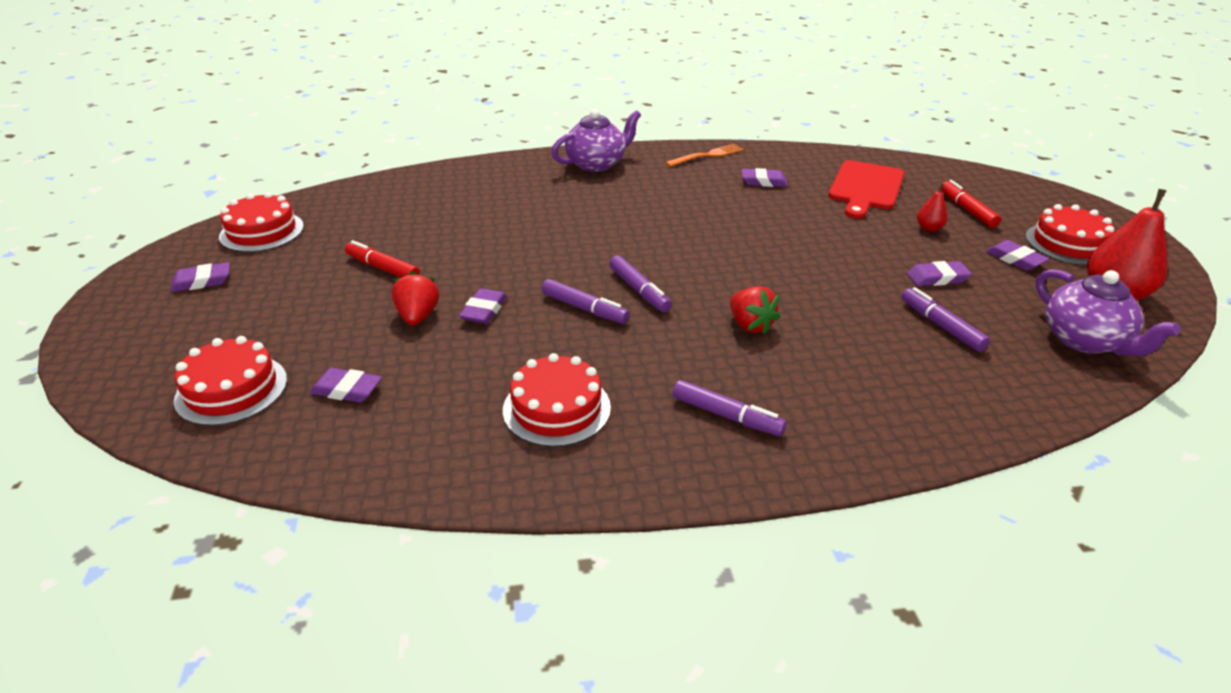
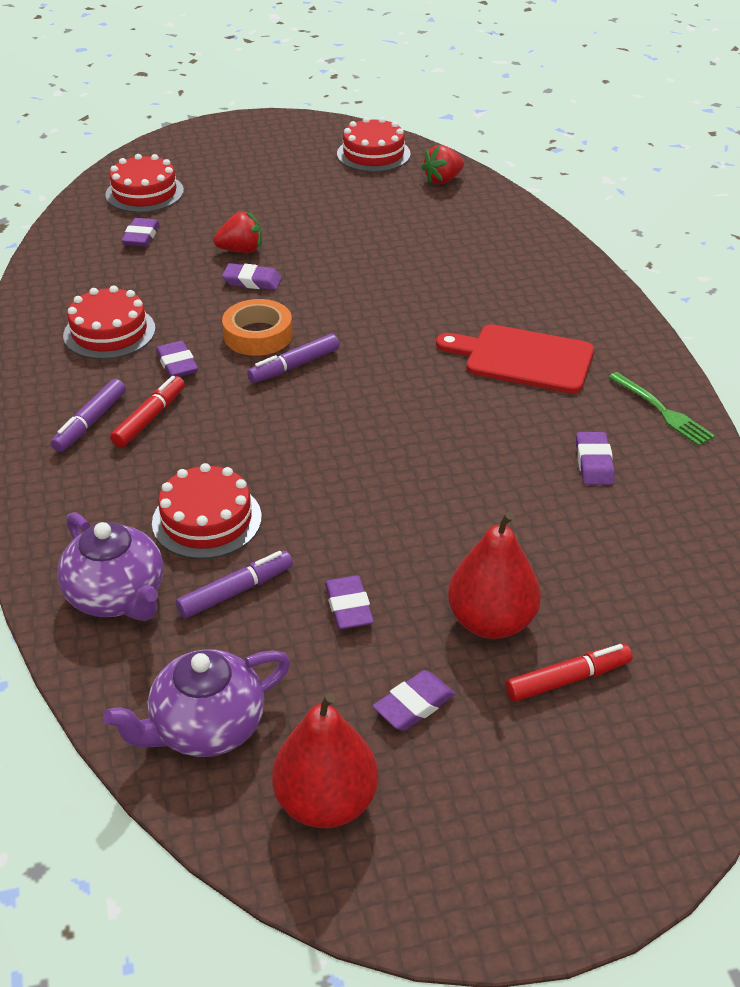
camera: 85 degrees right, 5 degrees up
purple eraser [170,262,230,292] -> purple eraser moved to [156,341,198,377]
red marker [345,240,420,278] -> red marker moved to [110,376,185,448]
purple marker [542,279,630,324] -> orange tape [222,299,292,356]
purple teapot [551,109,641,172] -> purple teapot moved to [57,512,163,621]
orange fork [665,144,744,167] -> green fork [608,372,715,446]
red strawberry [730,286,780,335] -> red strawberry moved to [421,145,464,184]
red cutting board [828,160,904,219] -> red cutting board moved to [436,324,594,393]
red pear [917,184,948,232] -> red pear [448,511,541,639], size x2.08
red cake [1025,204,1114,265] -> red cake moved to [152,463,262,559]

